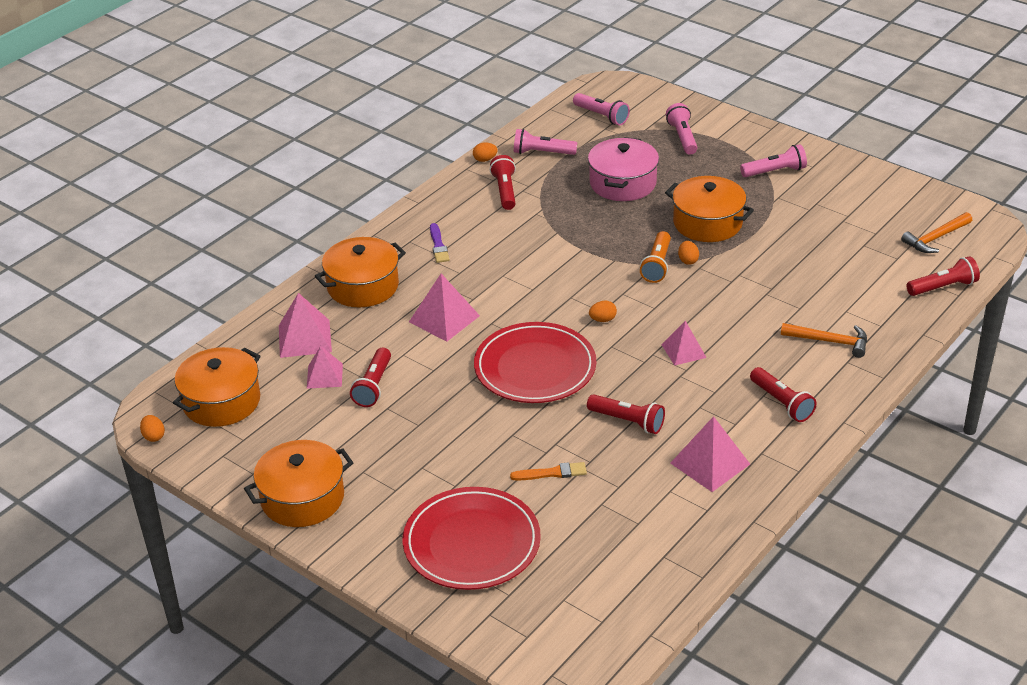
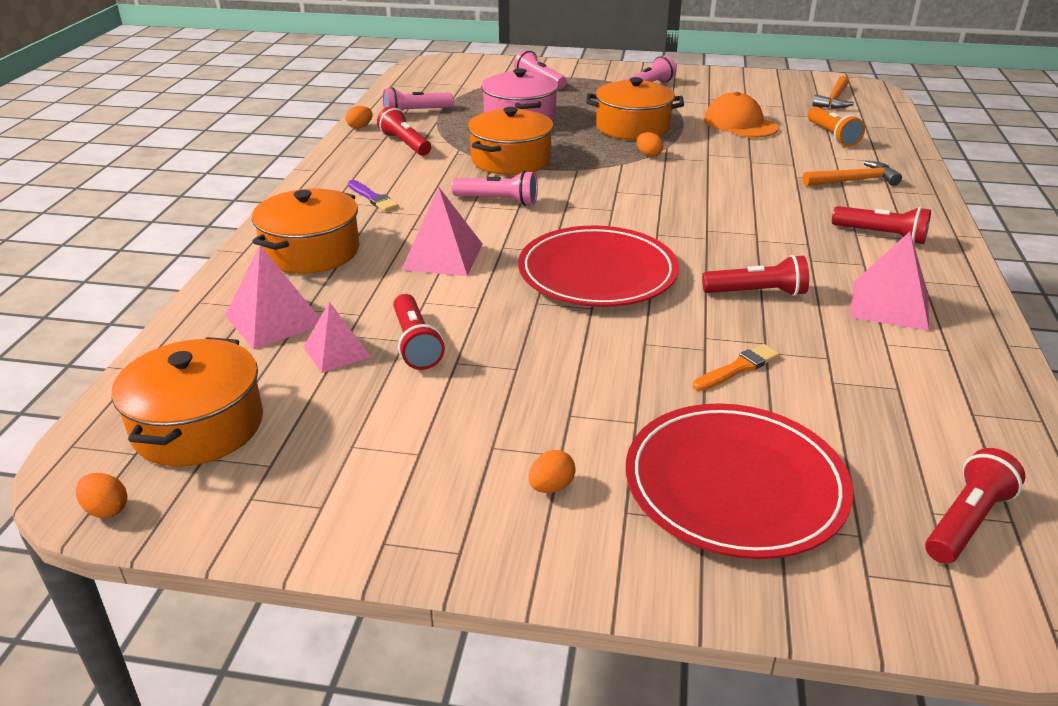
camera: 30 degrees left, 5 degrees down
orange pot [244,440,353,527] -> orange pot moved to [468,107,554,175]
pink flashlight [573,93,630,126] -> pink flashlight moved to [451,170,538,206]
orange egg [589,301,617,322] -> orange egg moved to [529,450,576,493]
orange flashlight [640,231,671,283] -> orange flashlight moved to [808,107,865,146]
pink pyramid [661,321,707,366] -> none
red flashlight [907,256,980,296] -> red flashlight moved to [925,448,1025,564]
none -> orange cap [704,92,779,138]

